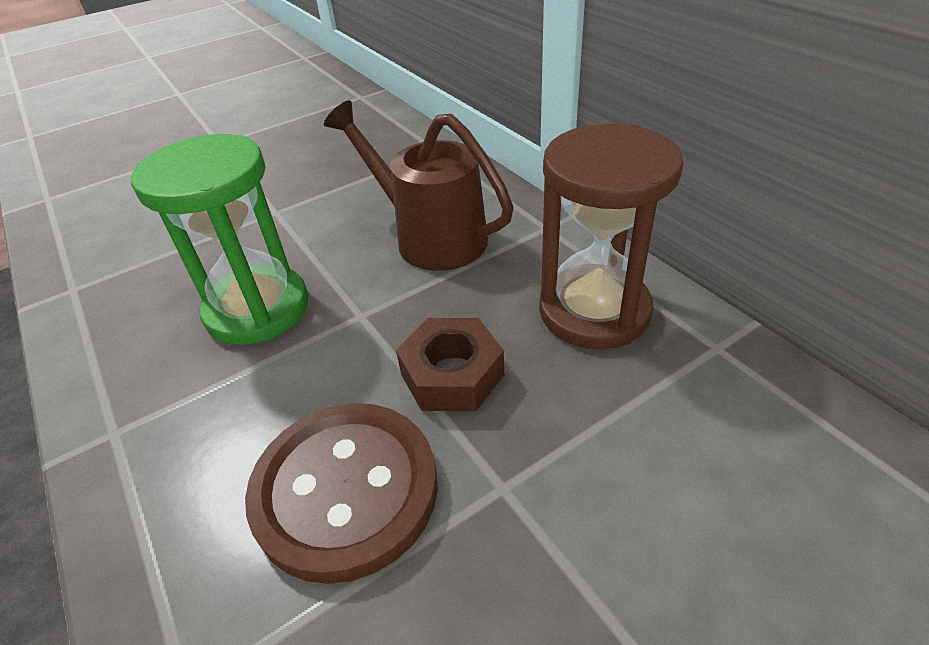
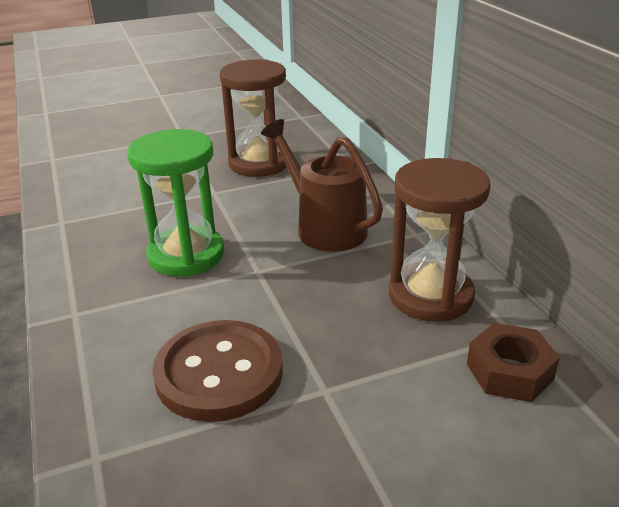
camera: 10 degrees right, 10 degrees down
brown nut [396,318,504,411] -> brown nut moved to [467,323,560,402]
none -> brown hourglass [220,59,287,177]

